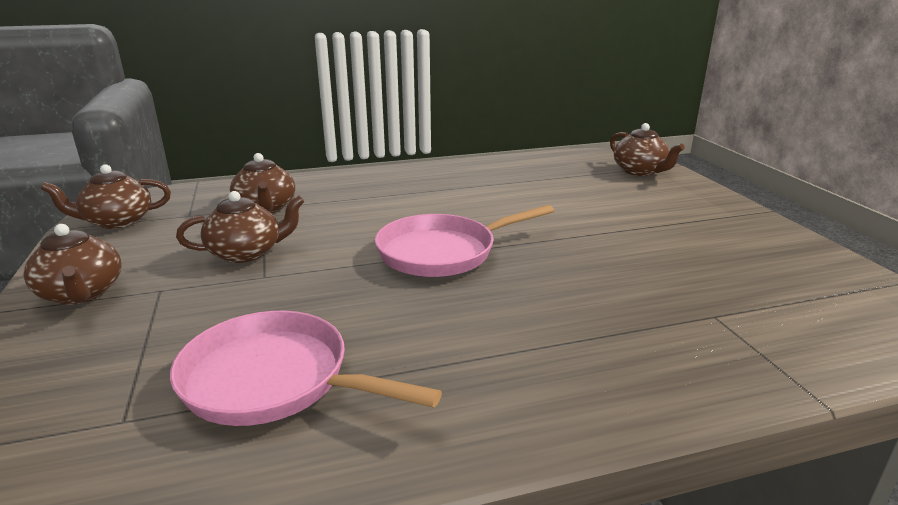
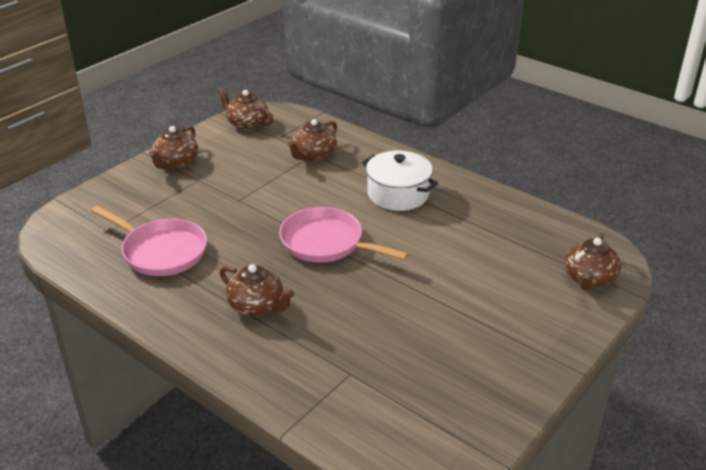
camera: 55 degrees right, 10 degrees up
pink pan [170,311,442,426] -> pink pan turned 135 degrees clockwise [91,206,207,276]
brown teapot [176,191,304,263] -> brown teapot moved to [220,264,294,316]
none -> white pot [361,151,438,211]

